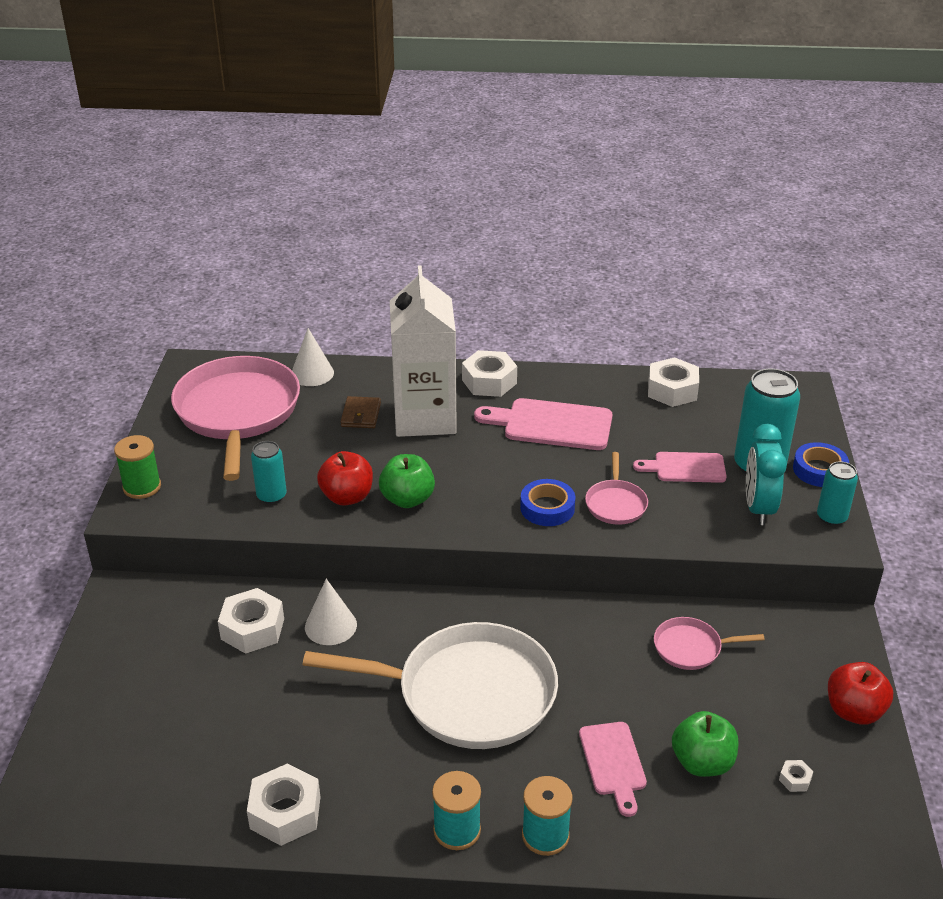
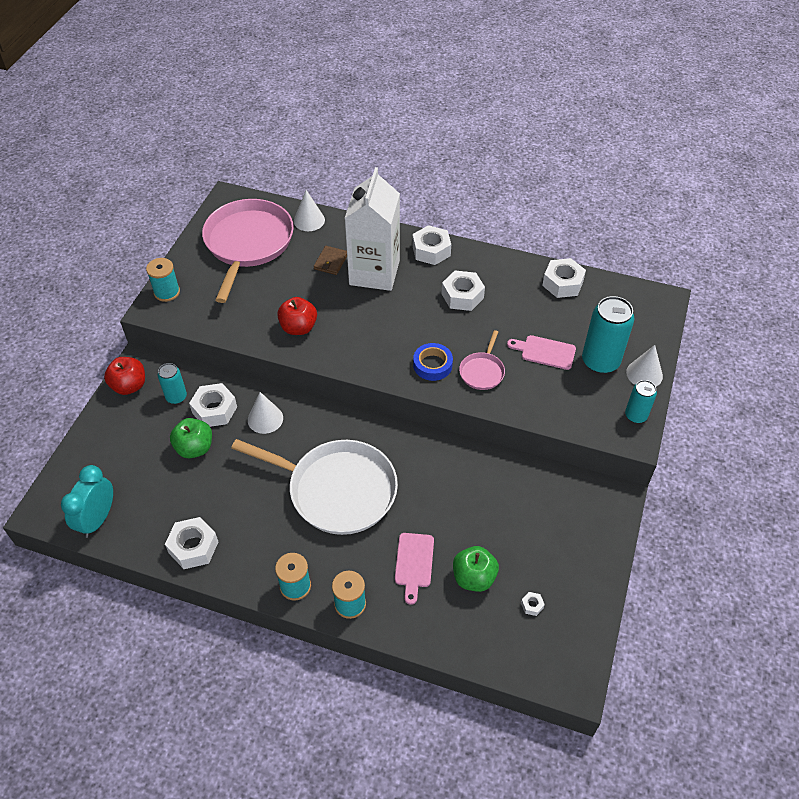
camera: 15 degrees right, 15 degrees up
green spool [114,435,161,499] -> turquoise spool [146,258,180,302]
turquoise can [251,441,287,504] -> turquoise can moved to [158,363,187,404]
green apple [379,454,435,508] -> green apple moved to [170,418,212,458]
pink cutting board [474,398,613,450] -> white nut [442,271,485,311]
pink pan [654,617,765,670] -> none
turquoise clock [746,424,787,525] -> turquoise clock moved to [61,465,113,538]
blue tape [793,442,849,487] -> white cone [626,345,663,387]
red apple [828,662,893,725] -> red apple moved to [104,357,145,395]

